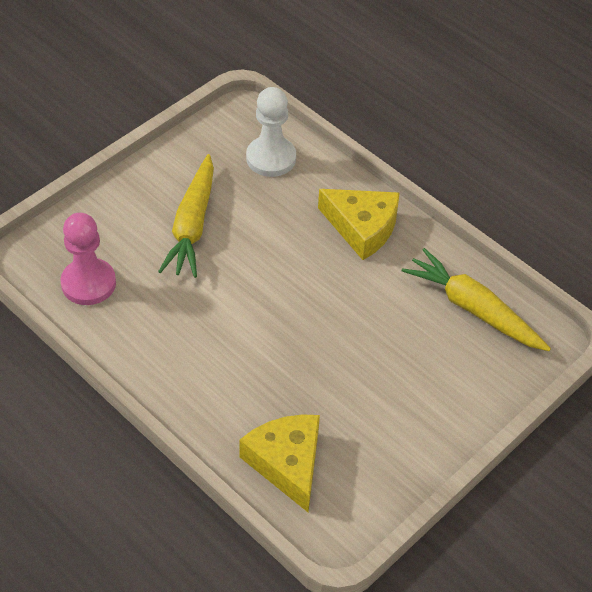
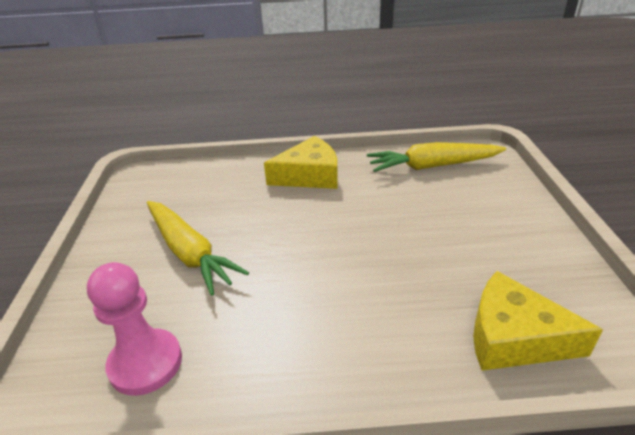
camera: 45 degrees left, 15 degrees down
white pawn [246,87,296,177] -> none

